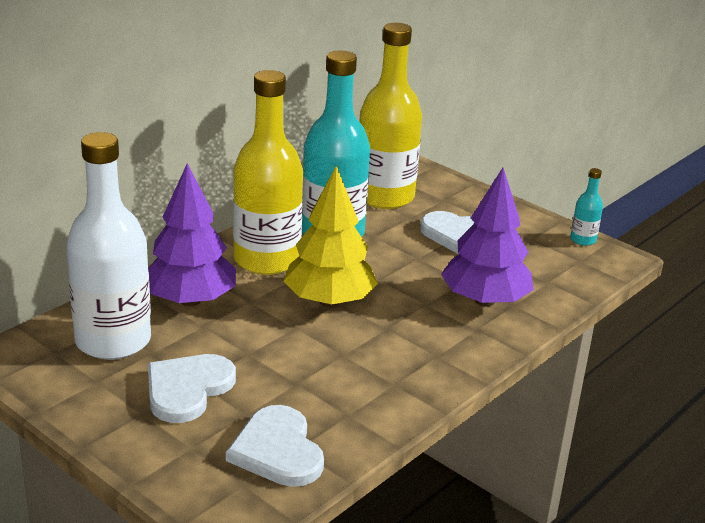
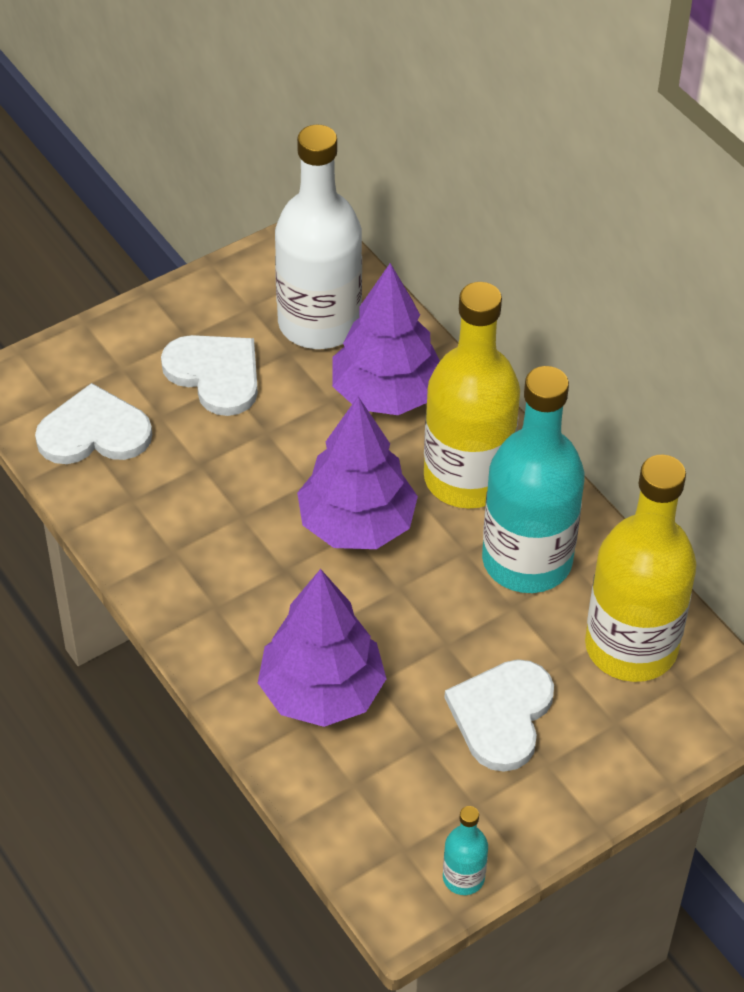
camera: 105 degrees right, 20 degrees up
yellow tree [283,166,378,307] -> purple tree [297,396,418,549]

